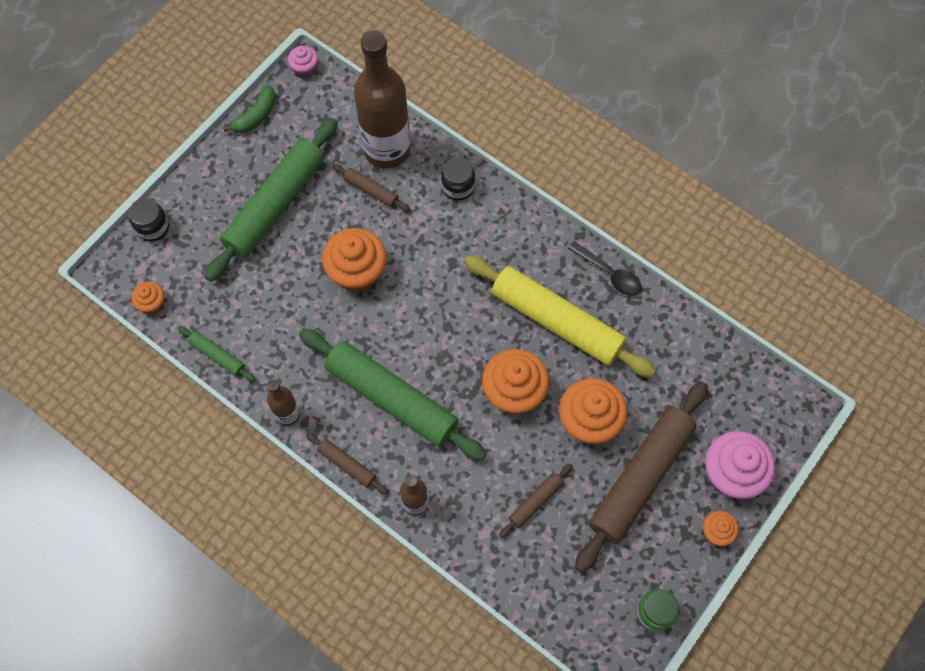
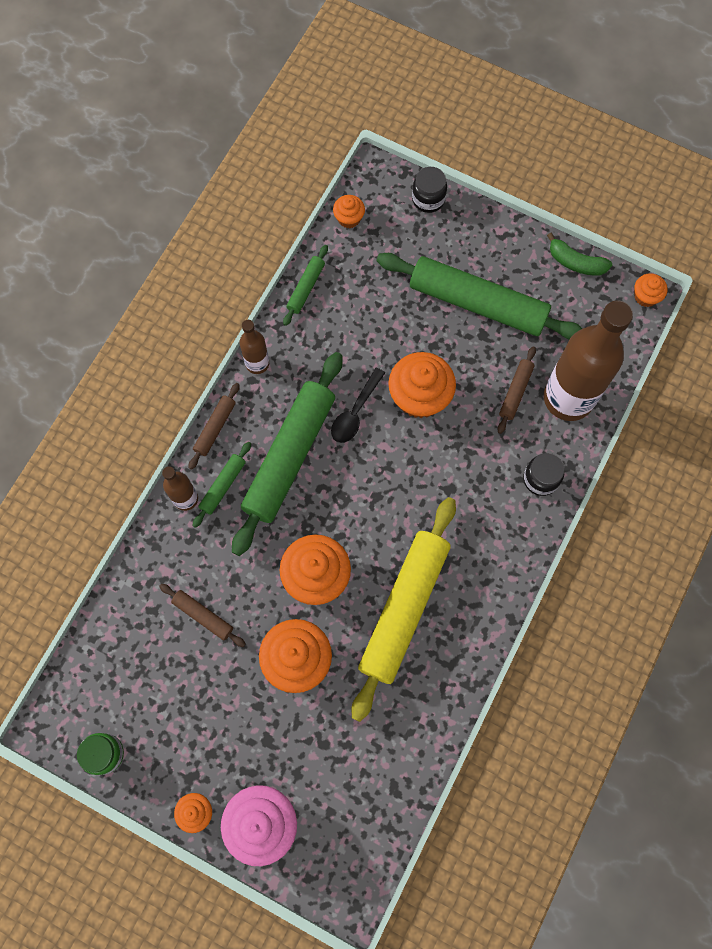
camera: 80 degrees right, 5 degrees up
pink cupcake [288,46,318,77] -> orange cupcake [634,273,667,307]
black spoon [568,241,641,296] -> black spoon moved to [331,368,385,443]
brown rolling pin [575,381,708,573] -> none
none -> green rolling pin [192,442,251,528]

